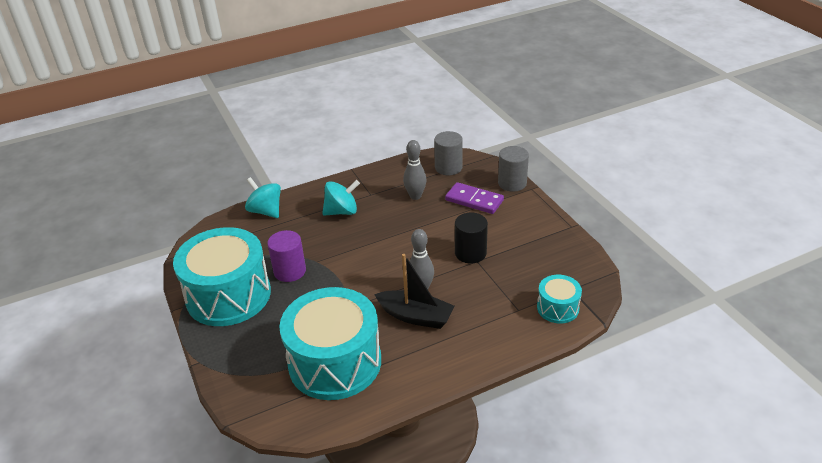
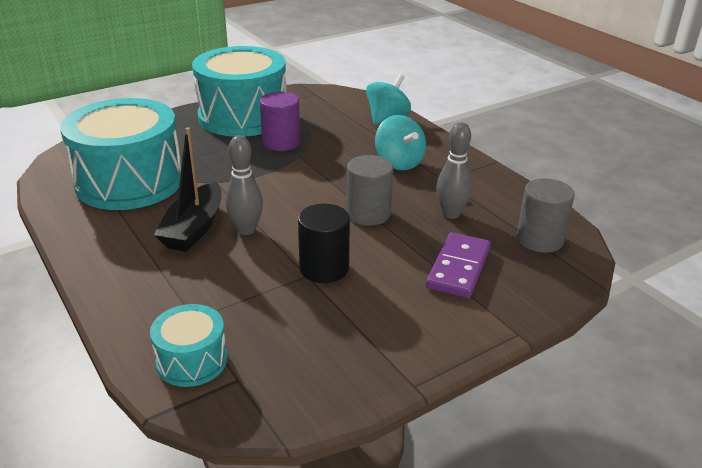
camera: 80 degrees right, 5 degrees down
grey cylinder [498,146,529,192] -> grey cylinder moved to [347,155,393,226]

